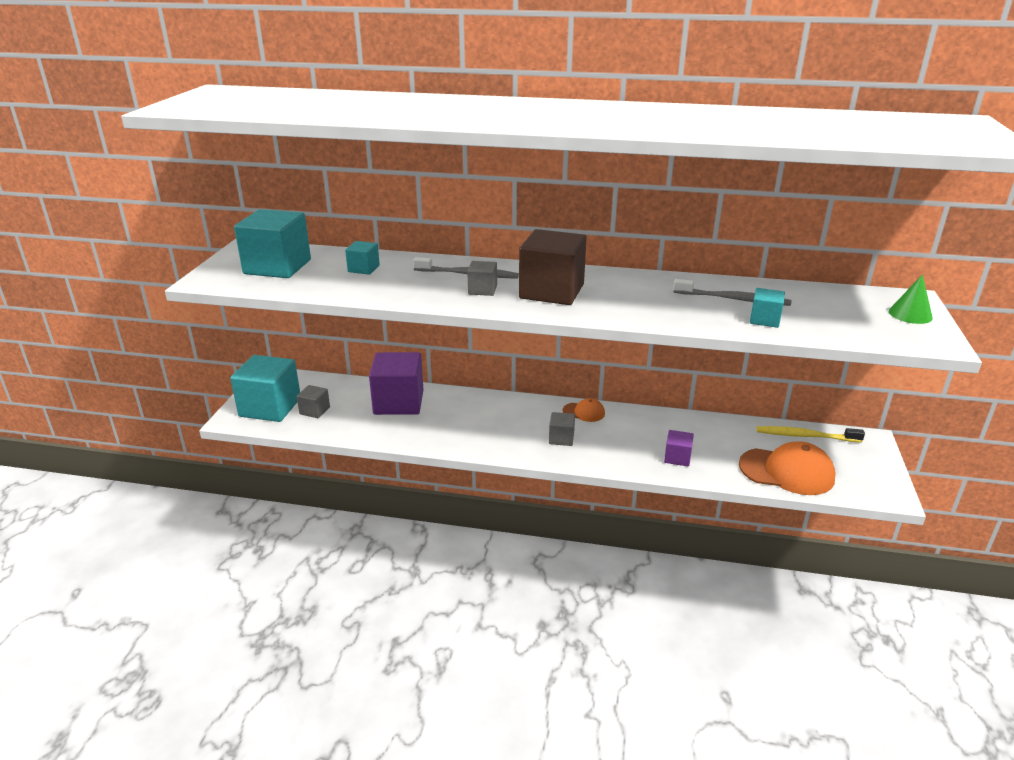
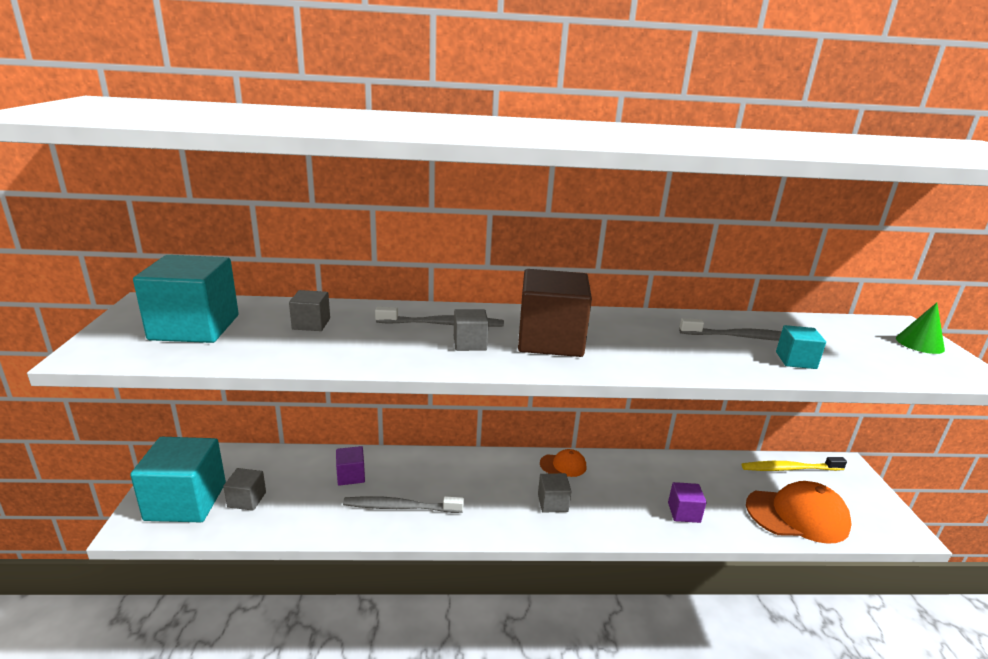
camera: 15 degrees left, 5 degrees down
turquoise cube [345,241,380,275] -> grey cube [289,290,330,331]
purple cube [369,352,424,415] -> purple cube [336,446,365,486], size x0.48
none -> grey toothbrush [343,496,464,513]

